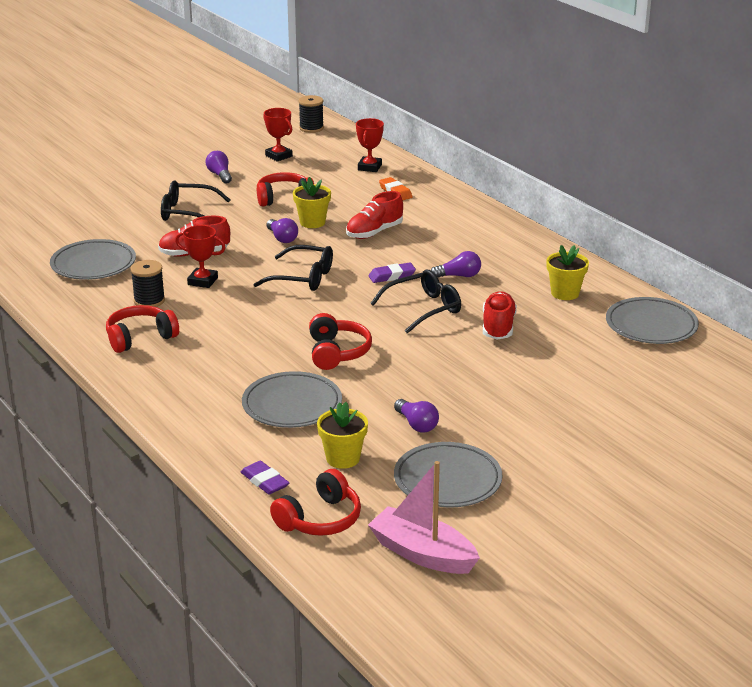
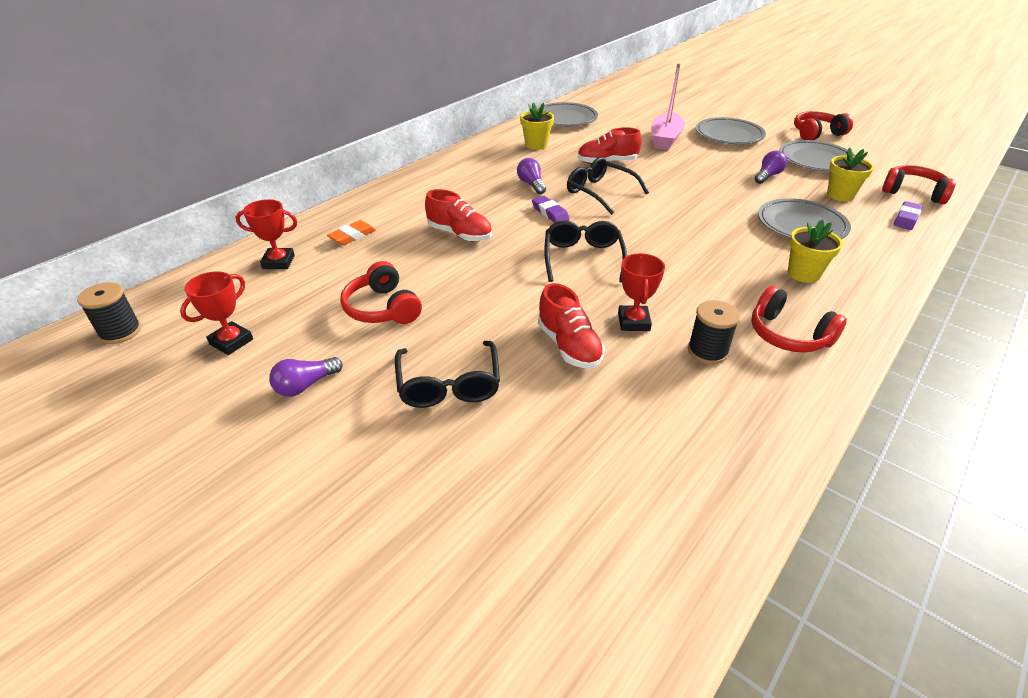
camera: 105 degrees left, 10 degrees up
grey plate [50,239,136,280] -> grey plate moved to [696,117,766,145]
purple light bulb [266,218,298,243] -> none
yellow flower pot [293,177,331,228] -> yellow flower pot moved to [788,220,843,283]
red headphones [309,313,372,370] -> red headphones moved to [794,111,853,140]
pink boat [368,461,480,574] -> pink boat moved to [651,63,685,150]

